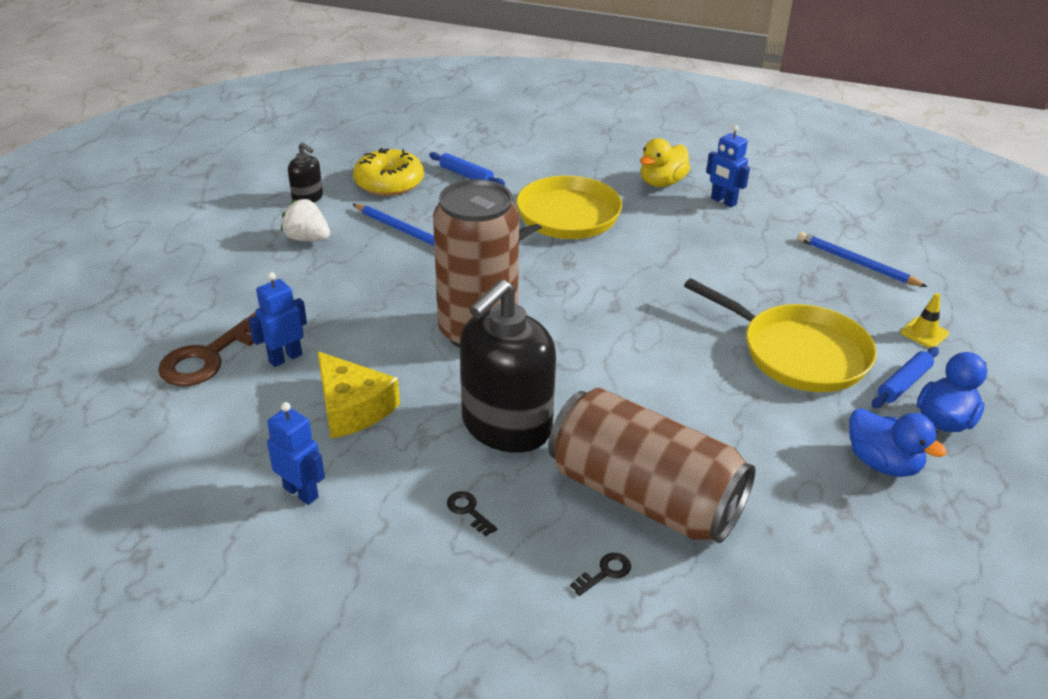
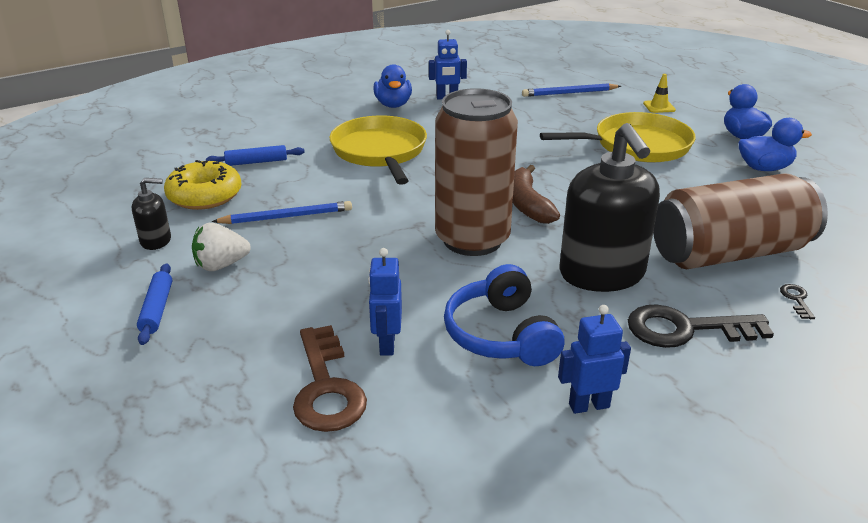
camera: 50 degrees left, 5 degrees down
yellow cheese [317,351,400,439] -> blue headphones [444,264,564,366]
black key [447,491,497,537] -> black key [628,305,774,348], size x2.37
yellow duck [640,138,690,187] -> blue duck [374,64,412,108]
blue rolling pin [872,347,939,408] -> blue rolling pin moved to [137,263,172,345]
none -> brown banana [513,165,560,224]

